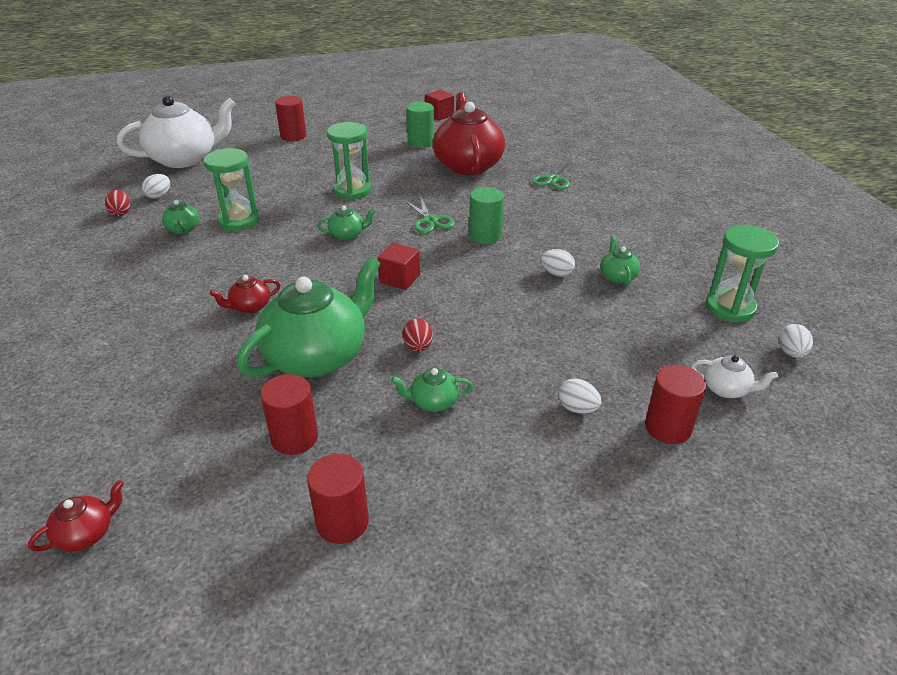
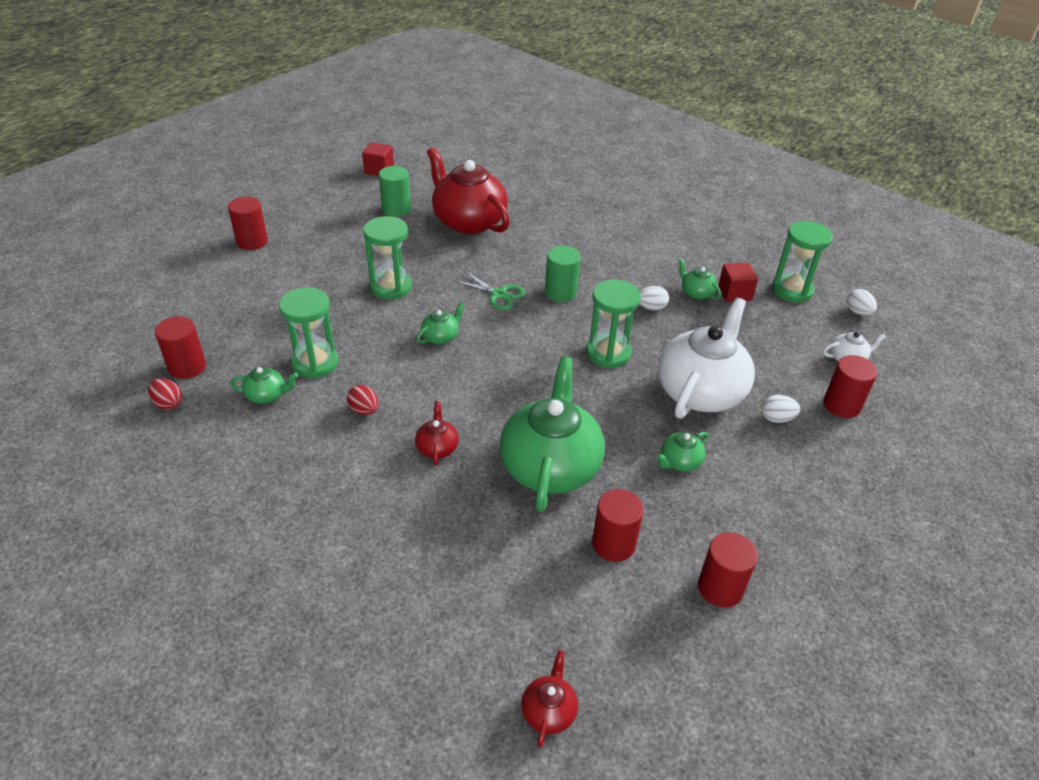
camera: 35 degrees left, 5 degrees up
white teapot [117,95,236,168] -> white teapot moved to [658,298,755,419]
white egg [142,174,170,199] -> red cylinder [155,316,206,379]
green teapot [162,200,199,234] -> green teapot turned 45 degrees counterclockwise [230,367,298,404]
red teapot [210,275,280,313] -> red teapot turned 150 degrees clockwise [415,401,459,466]
red cube [378,243,420,290] -> red cube moved to [718,263,758,302]
red egg [403,318,433,352] -> red egg moved to [347,385,379,415]
green scissors [532,159,571,190] -> none
none -> green hourglass [586,280,641,368]

